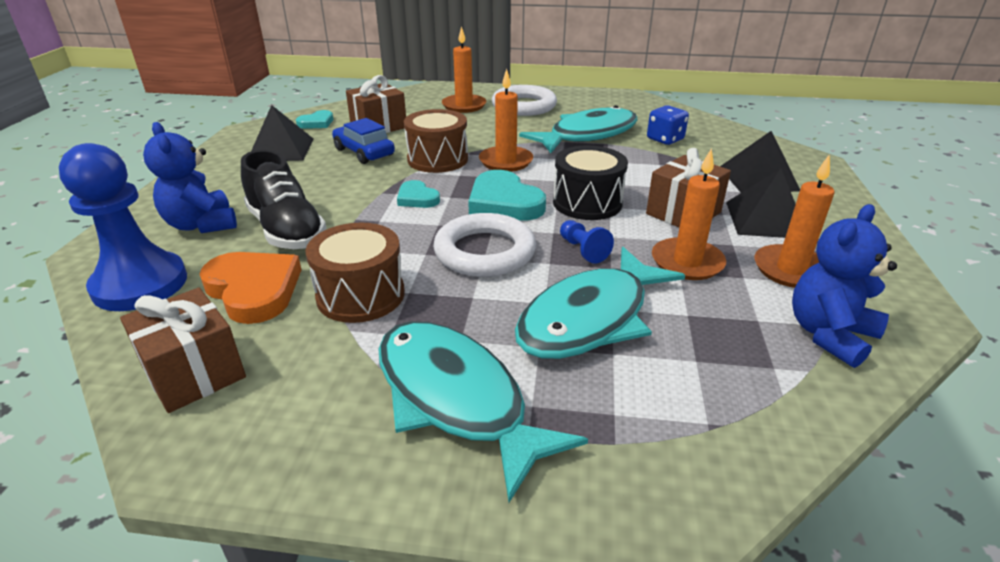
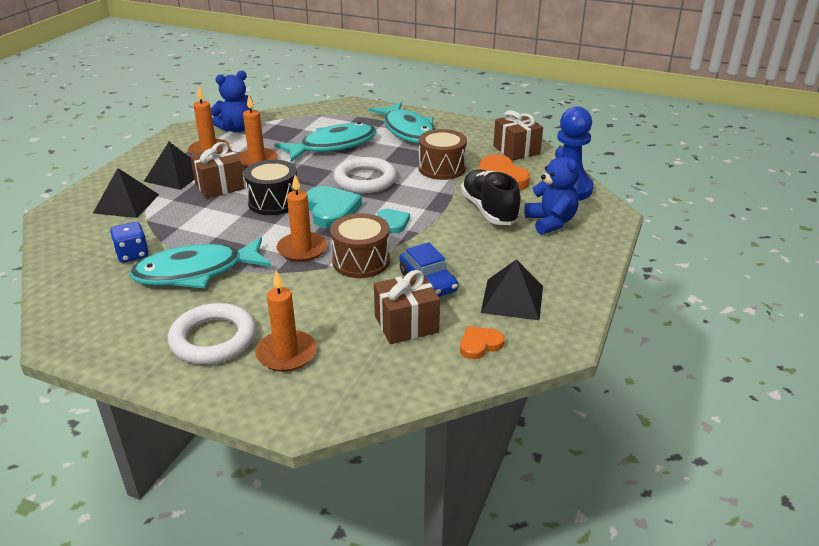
camera: 165 degrees left, 0 degrees up
turquoise heart [296,110,333,129] -> orange heart [460,326,505,359]
blue pawn [560,220,614,264] -> none

